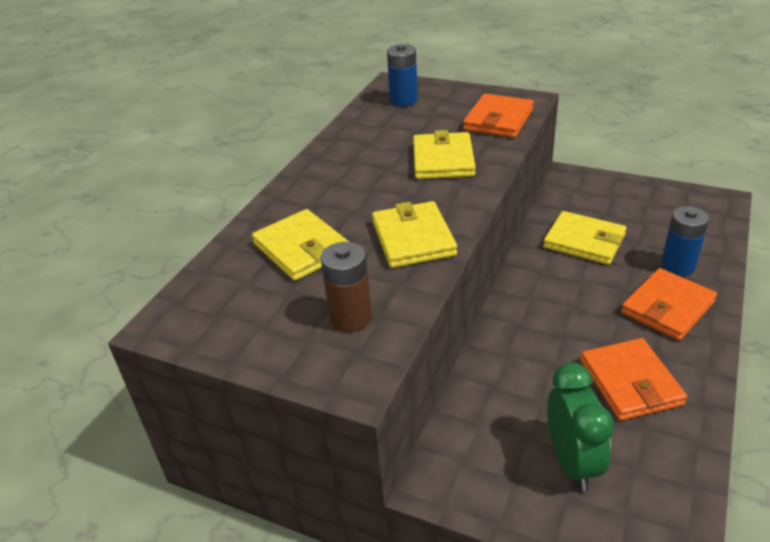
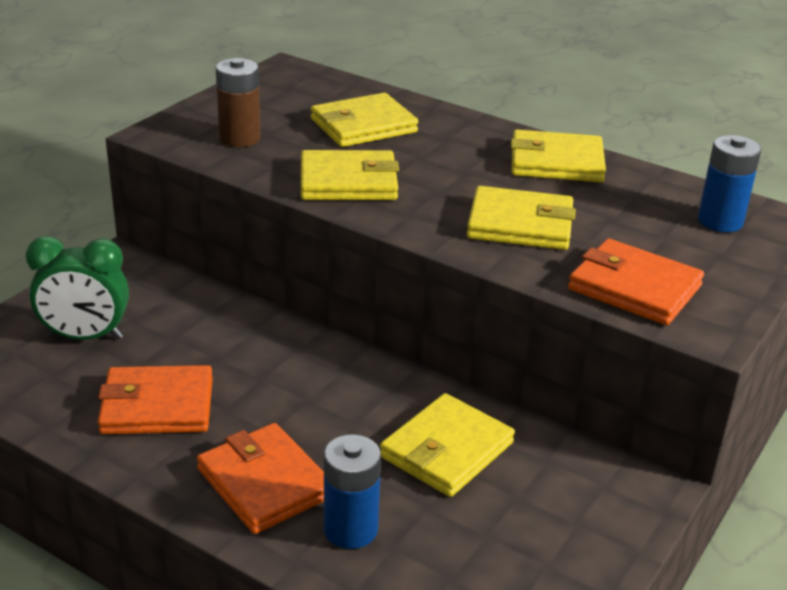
camera: 95 degrees right, 5 degrees down
none -> yellow wallet [511,130,606,182]

